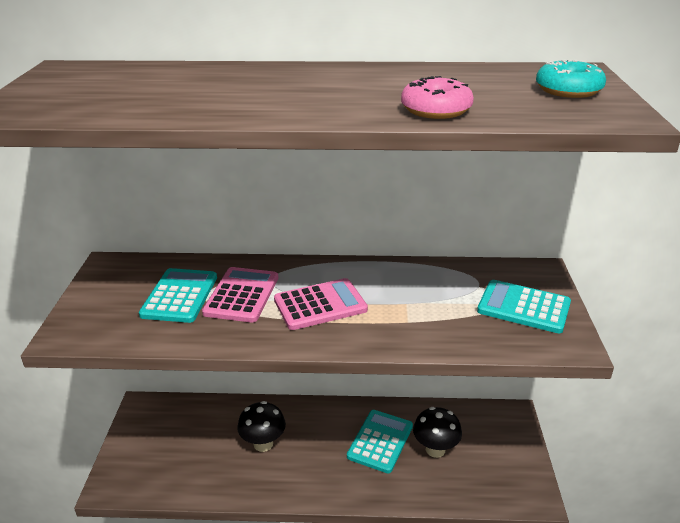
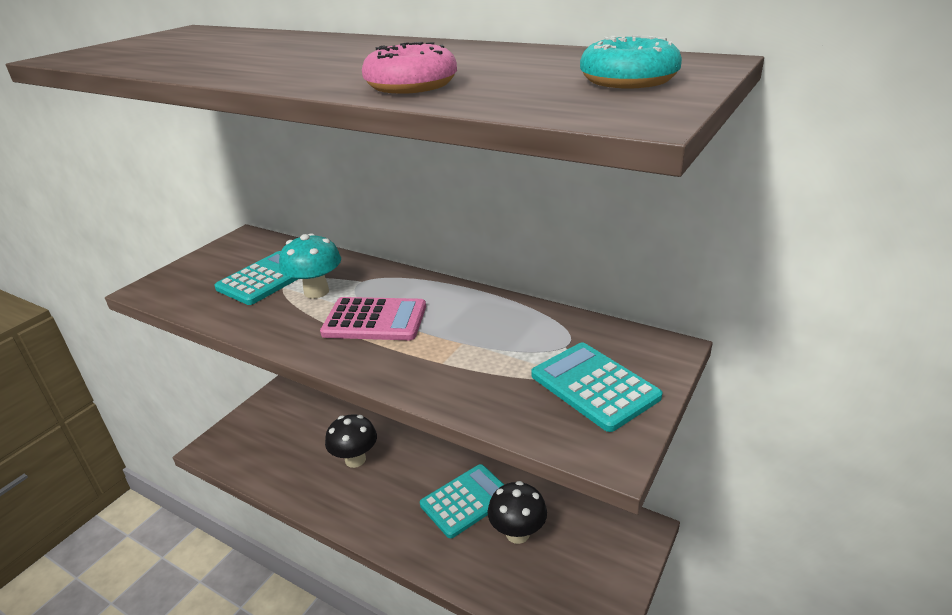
camera: 30 degrees right, 0 degrees up
pink calculator [202,267,278,323] -> turquoise mushroom [279,233,341,299]

